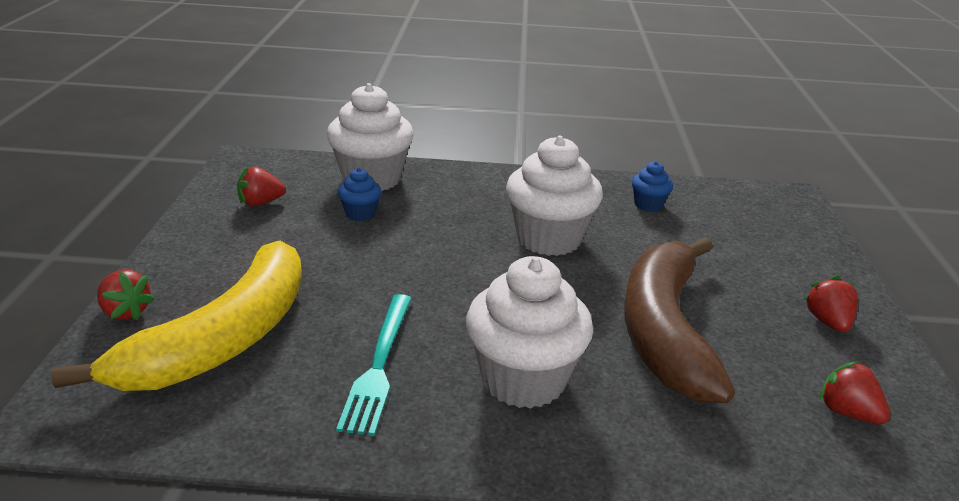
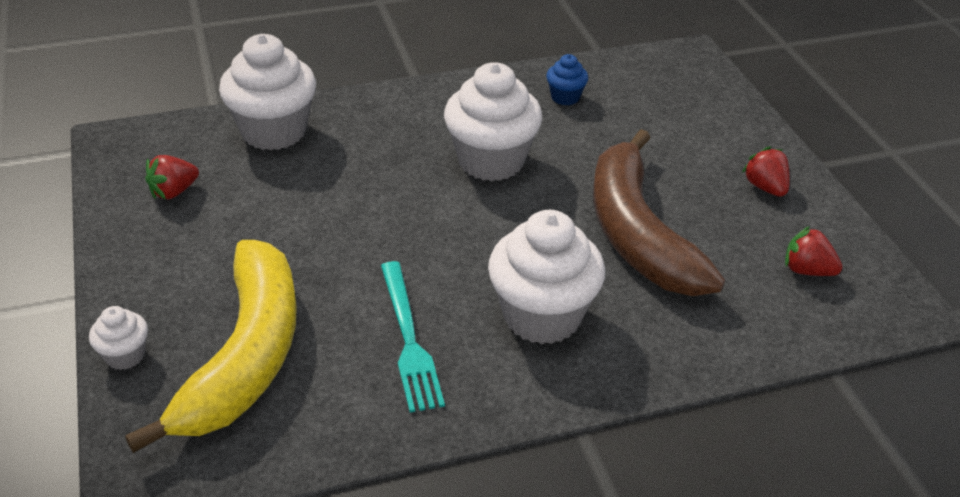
camera: 20 degrees left, 10 degrees up
red strawberry [97,270,155,321] -> white cupcake [89,306,148,370]
blue cupcake [338,168,381,221] -> none

